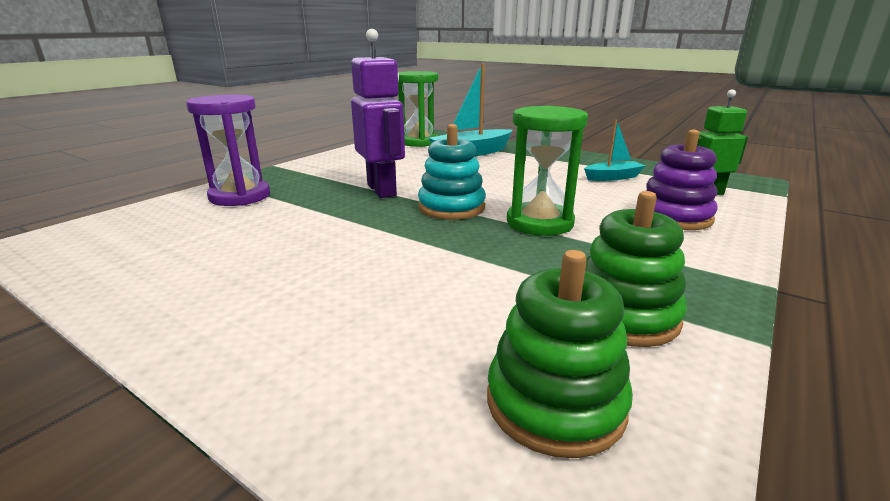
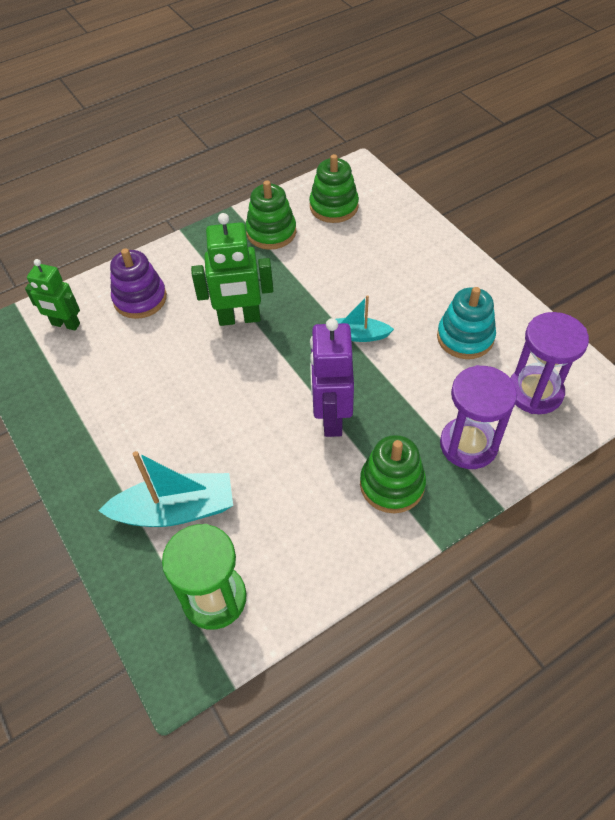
camera: 155 degrees left, 30 degrees up
turquoise stacking toy [418,124,486,220] -> turquoise stacking toy moved to [437,287,496,359]
green hourglass [507,106,588,236] -> green robot [191,213,273,326]
turquoise boat [584,120,645,181] -> turquoise boat moved to [336,295,394,342]
none -> green stacking toy [360,435,426,513]
none -> purple hourglass [511,312,589,414]

